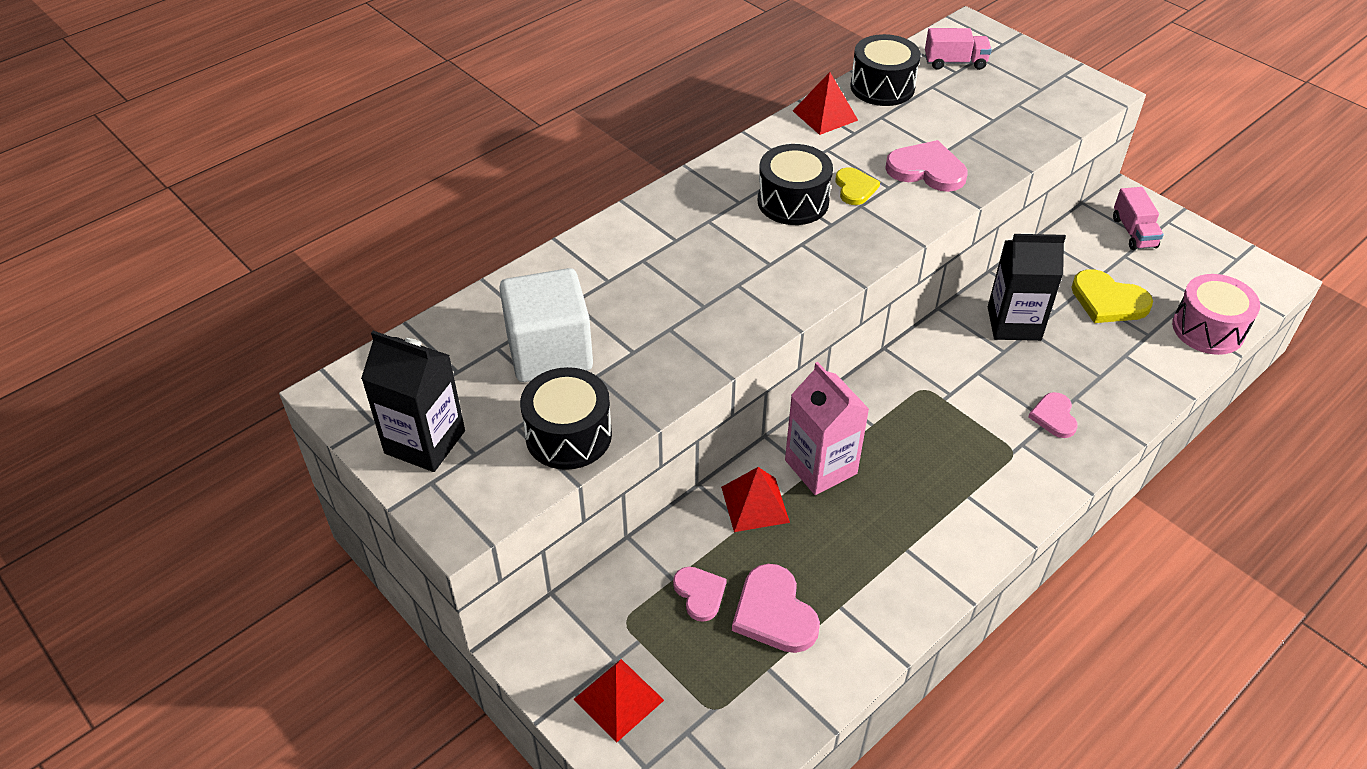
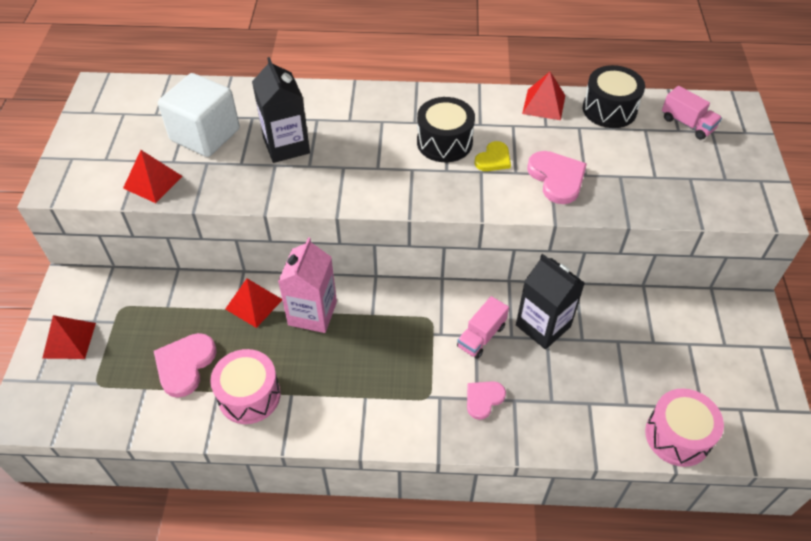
camera: 45 degrees right, 5 degrees up
black carton [361,331,465,472] -> black carton moved to [252,57,310,163]
black drum [520,367,612,470] -> red pyramid [123,150,183,203]
pink heart [673,567,727,622] -> none
yellow heart [1071,269,1153,323] -> none
pink truck [1113,187,1164,250] -> pink truck moved to [457,296,509,359]
none -> pink drum [210,349,281,424]

